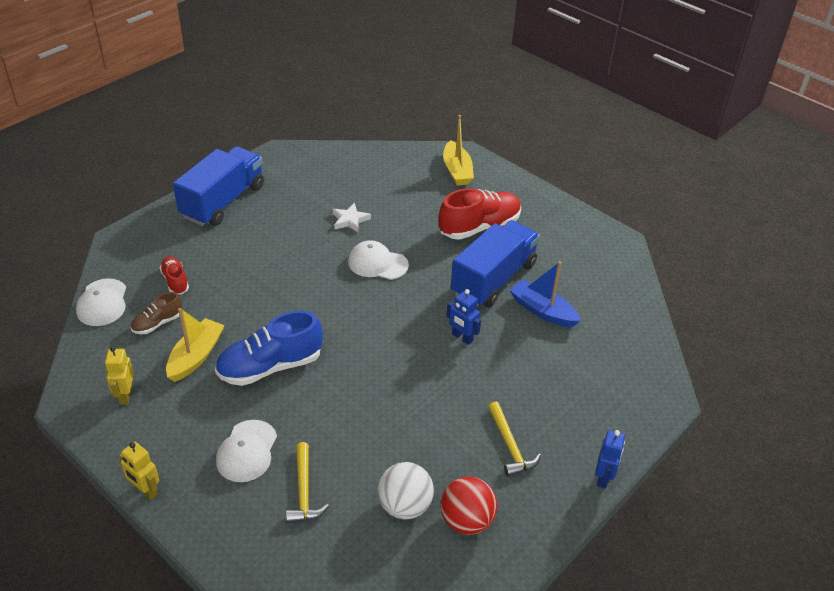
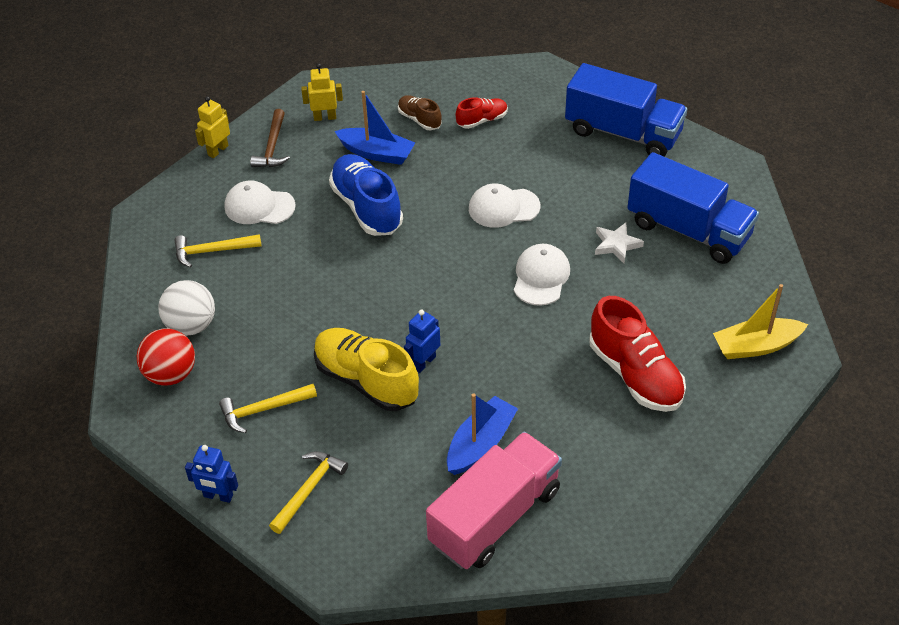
camera: 90 degrees right, 5 degrees up
white cap [76,278,126,326] -> white cap moved to [469,183,540,228]
yellow boat [166,308,225,382] -> blue boat [334,91,415,165]
blue truck [451,220,540,307] -> blue truck moved to [627,152,759,264]
none -> brown hammer [250,109,290,167]
none -> yellow hammer [269,451,348,534]
none -> yellow shoe [314,328,419,411]
none -> pink truck [426,432,562,569]

